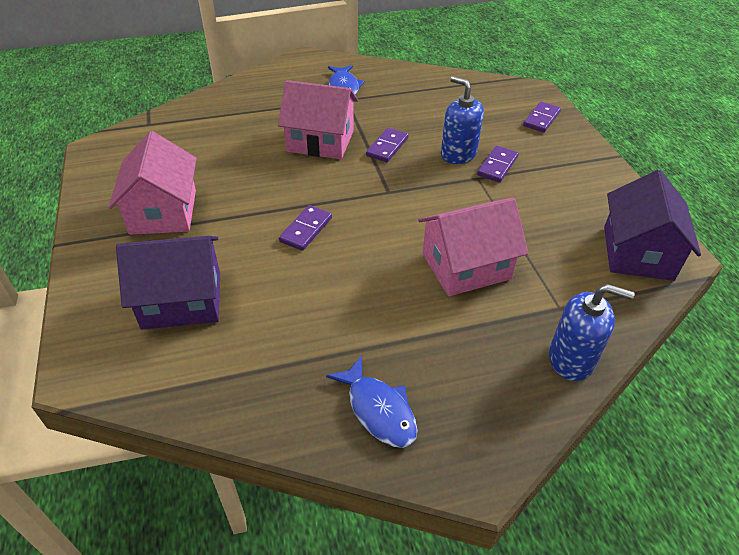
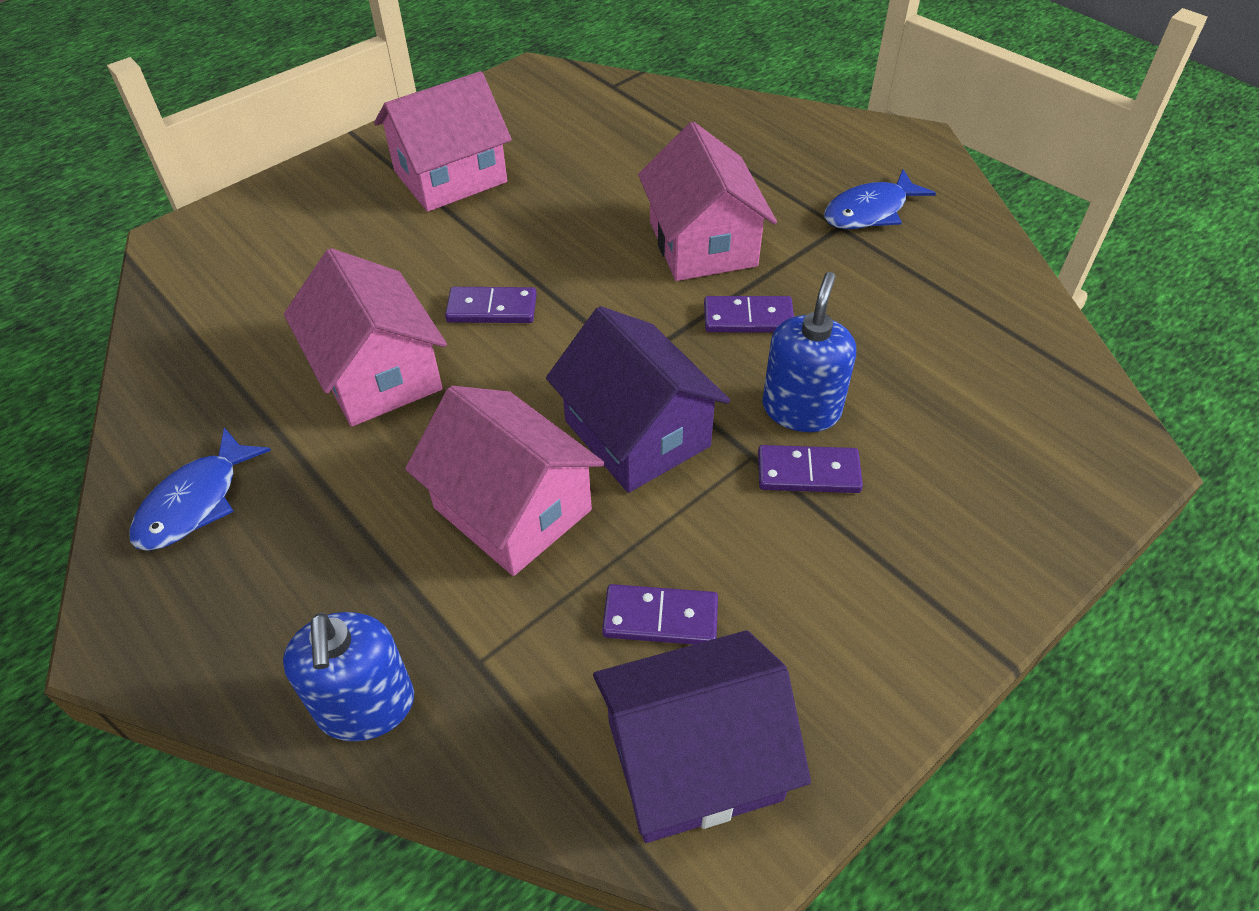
camera: 65 degrees right, 5 degrees up
purple house [116,236,220,330] -> purple house moved to [546,306,730,493]
purple domino [523,101,561,133] -> purple domino moved to [602,584,718,645]
none -> pink house [284,248,447,427]

